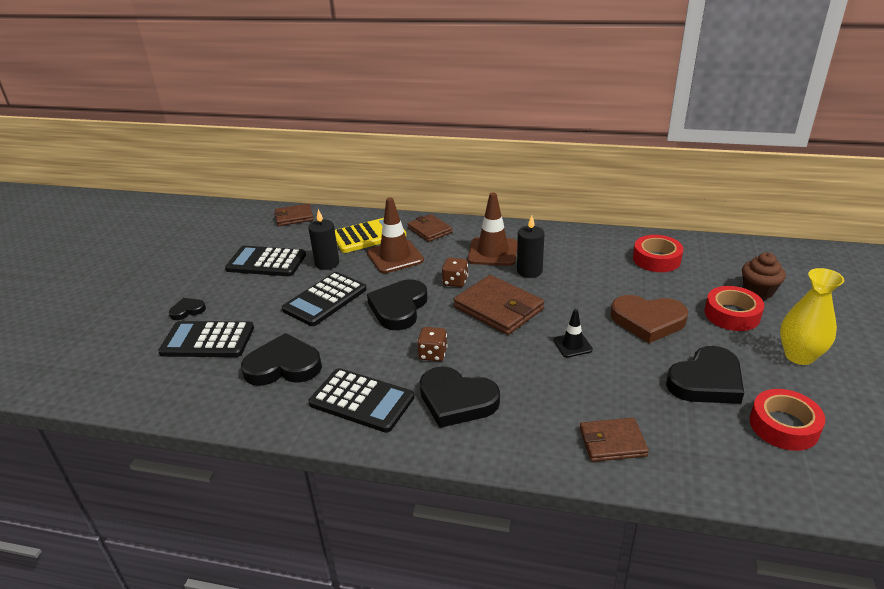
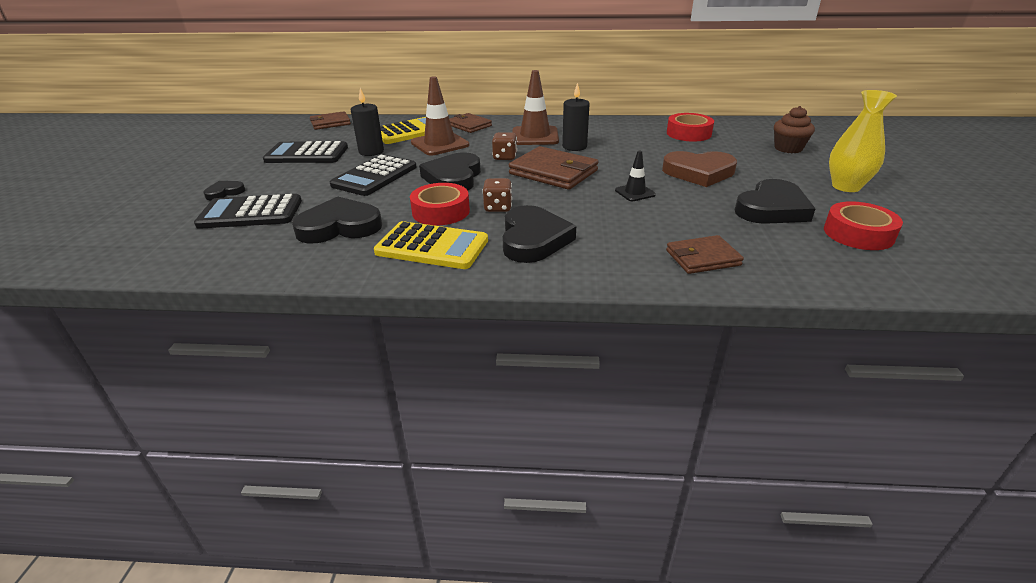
camera: 10 degrees left, 0 degrees up
black calculator [309,368,414,433] -> yellow calculator [374,221,488,269]
black heart [420,366,500,428] -> black heart turned 105 degrees counterclockwise [502,205,576,263]
red tape [704,286,764,331] -> red tape moved to [410,183,470,225]

